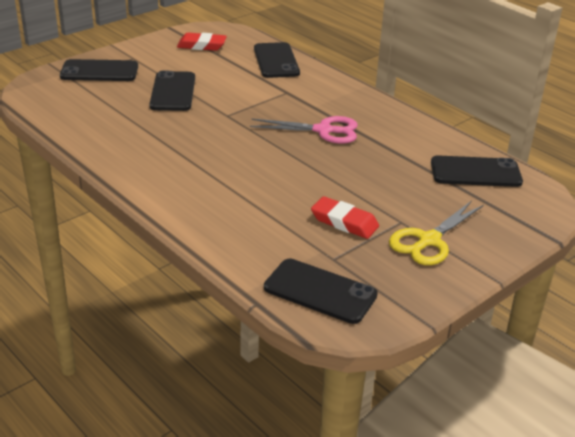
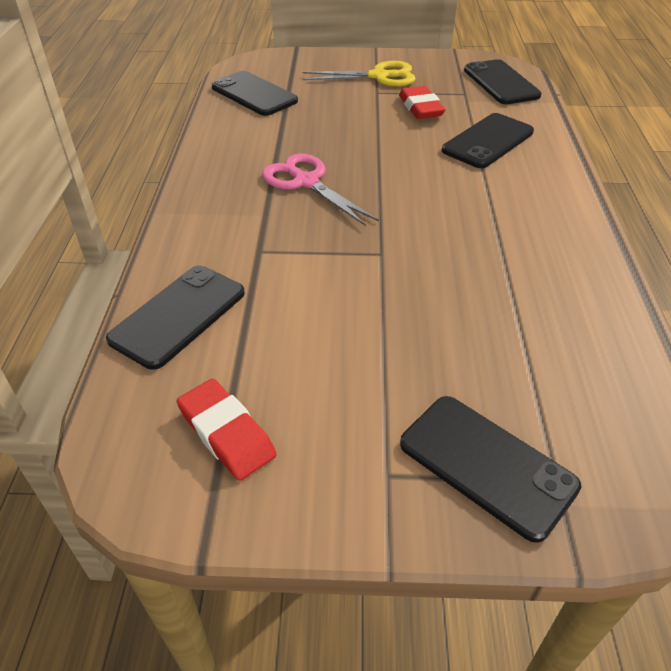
camera: 135 degrees left, 10 degrees up
black phone [150,71,195,111] -> black phone moved to [442,113,534,168]

